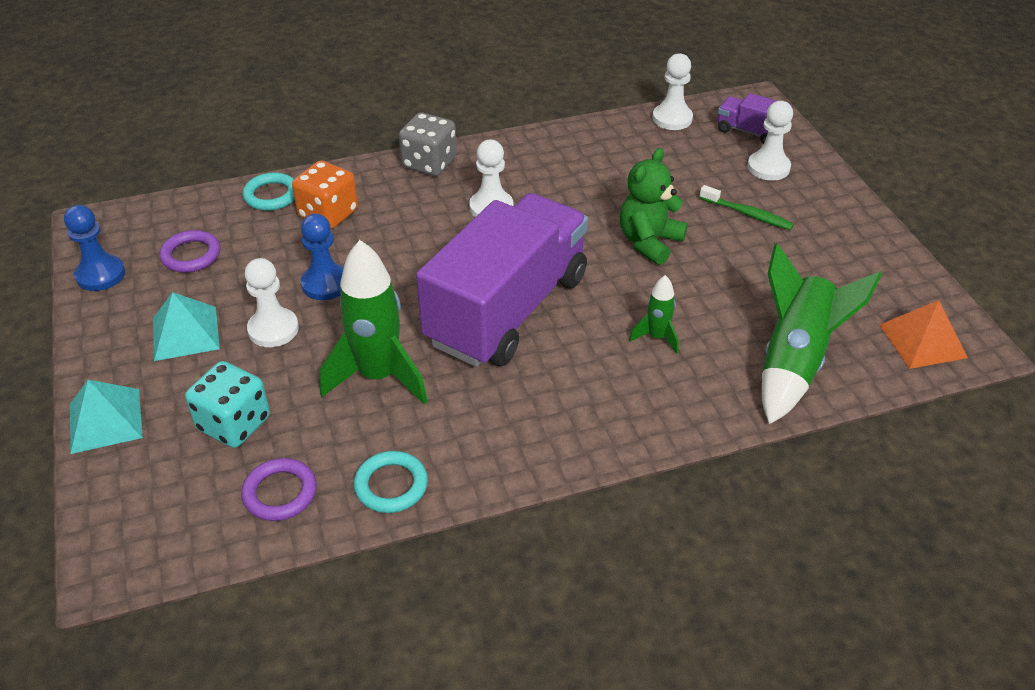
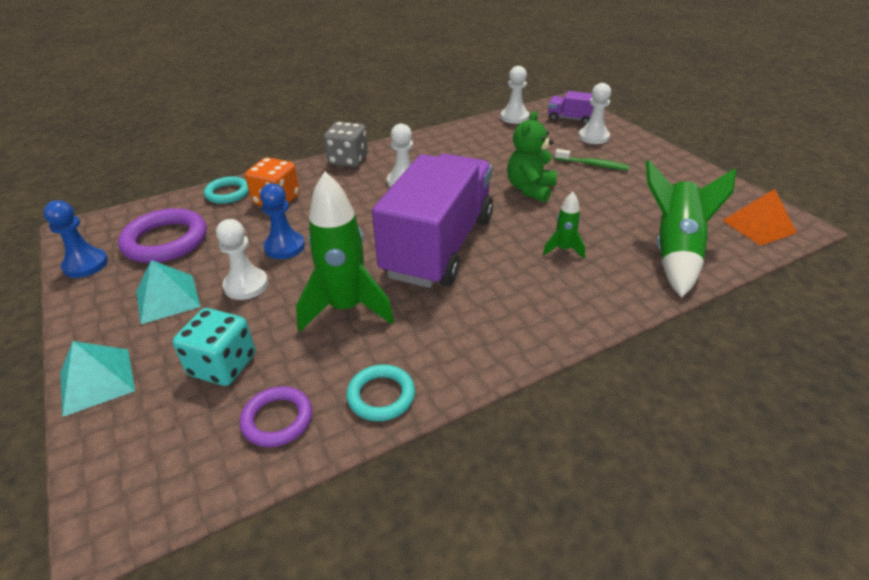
camera: 10 degrees left, 5 degrees down
purple ring [159,230,220,273] -> purple ring [118,208,207,263], size x1.66

